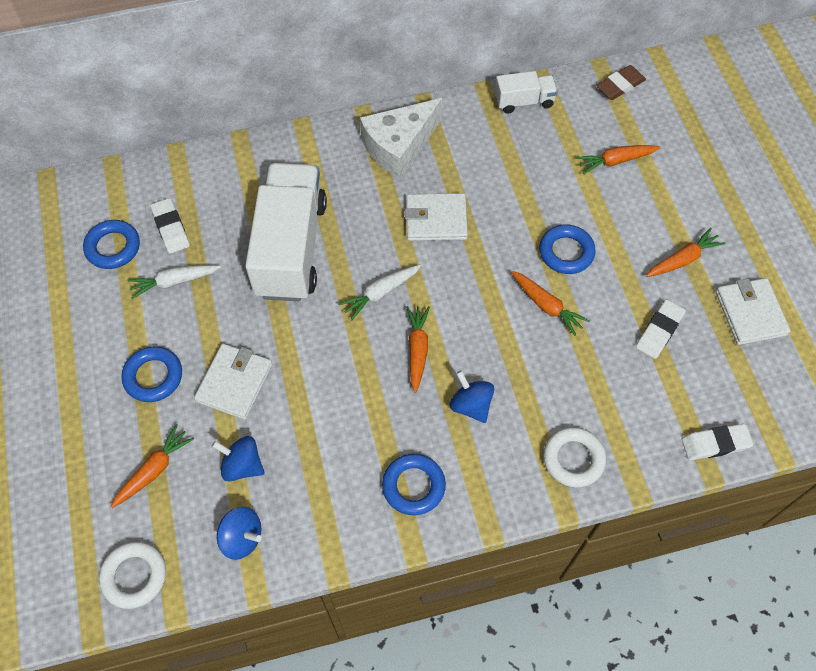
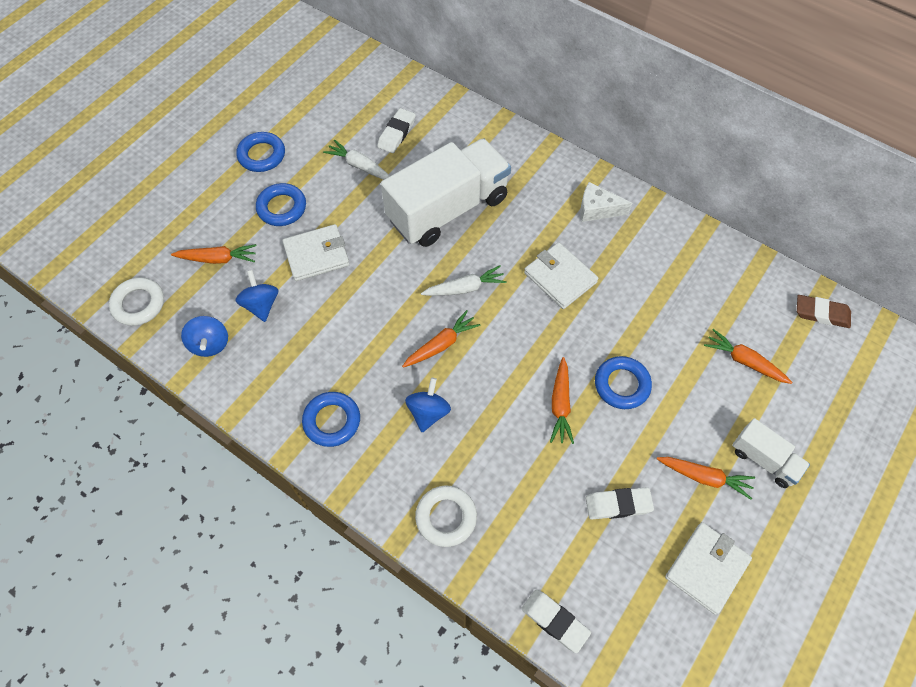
camera: 50 degrees right, 0 degrees up
blue ring [83,220,140,269] -> blue ring moved to [236,132,285,172]
white carrot [339,265,421,320] -> white carrot turned 150 degrees clockwise [421,265,507,296]
white cheese [360,98,442,179] -> white cheese [580,182,632,222], size x0.60
white truck [495,71,558,114] -> white truck moved to [732,418,810,488]

